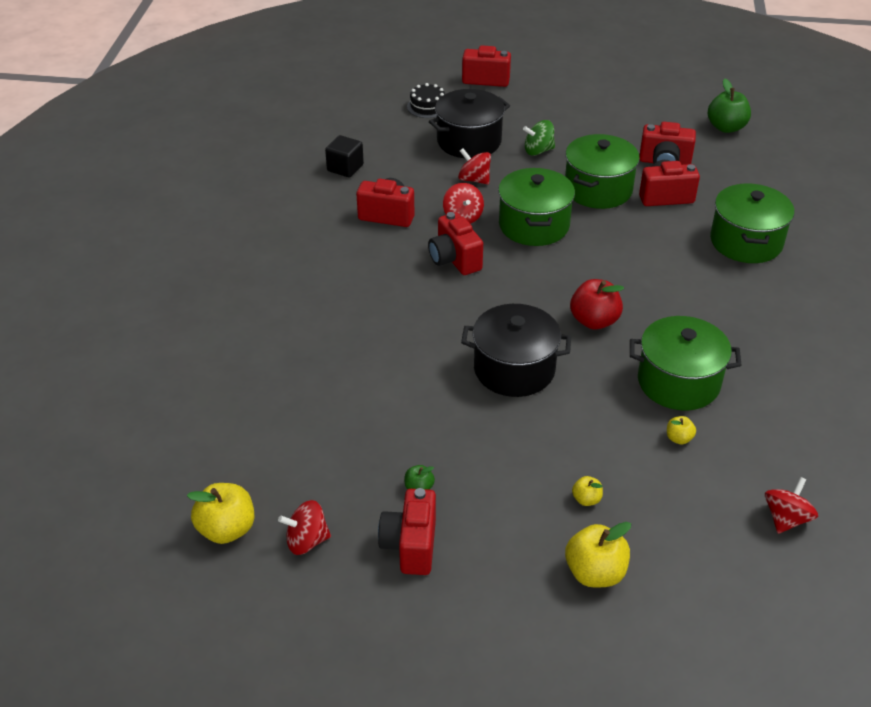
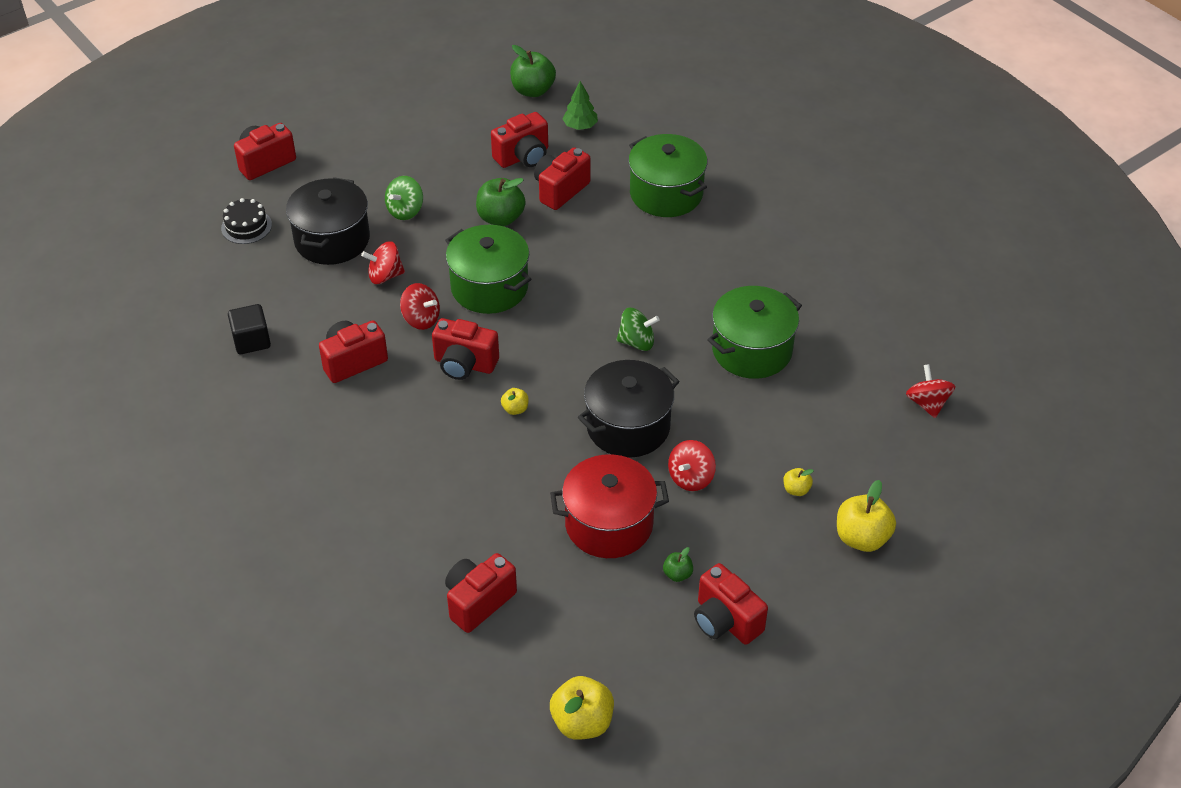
camera: 45 degrees left, 5 degrees up
red spinning top [278,500,331,555] -> red spinning top moved to [668,440,716,491]
green pot [565,134,640,209] -> green apple [476,178,526,226]
red apple [570,279,624,330] -> green spinning top [617,308,660,351]
yellow apple [667,416,696,445] -> yellow apple moved to [501,388,529,415]
none -> red camera [445,553,517,633]
none -> red pot [550,454,669,558]
none -> green tree [563,81,598,130]

